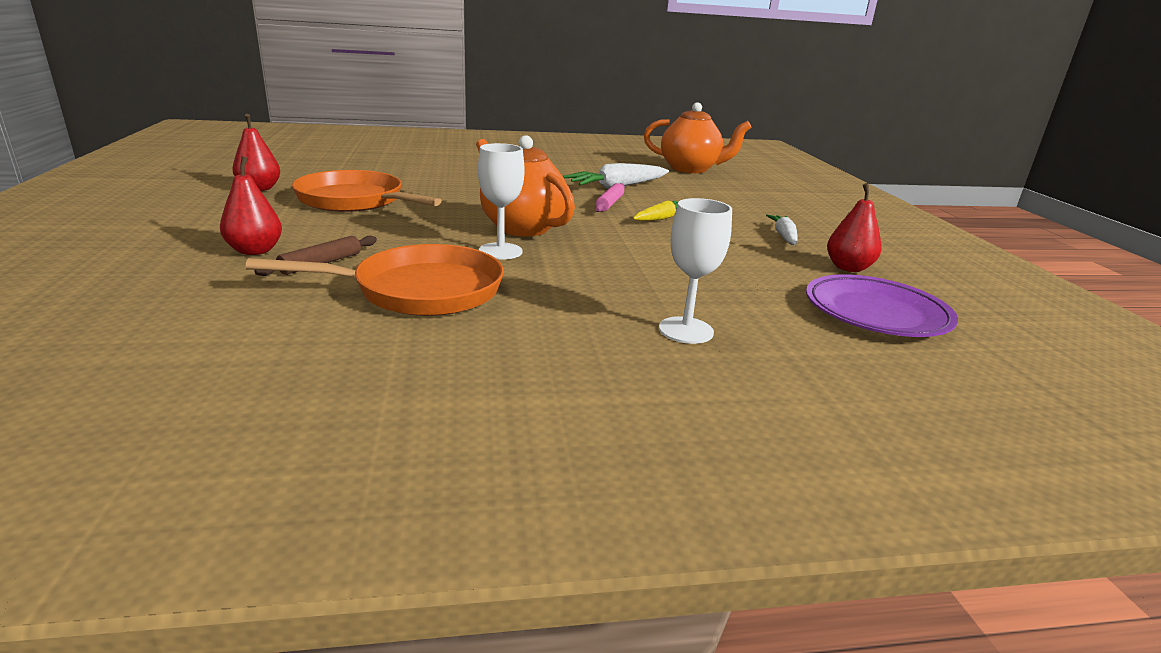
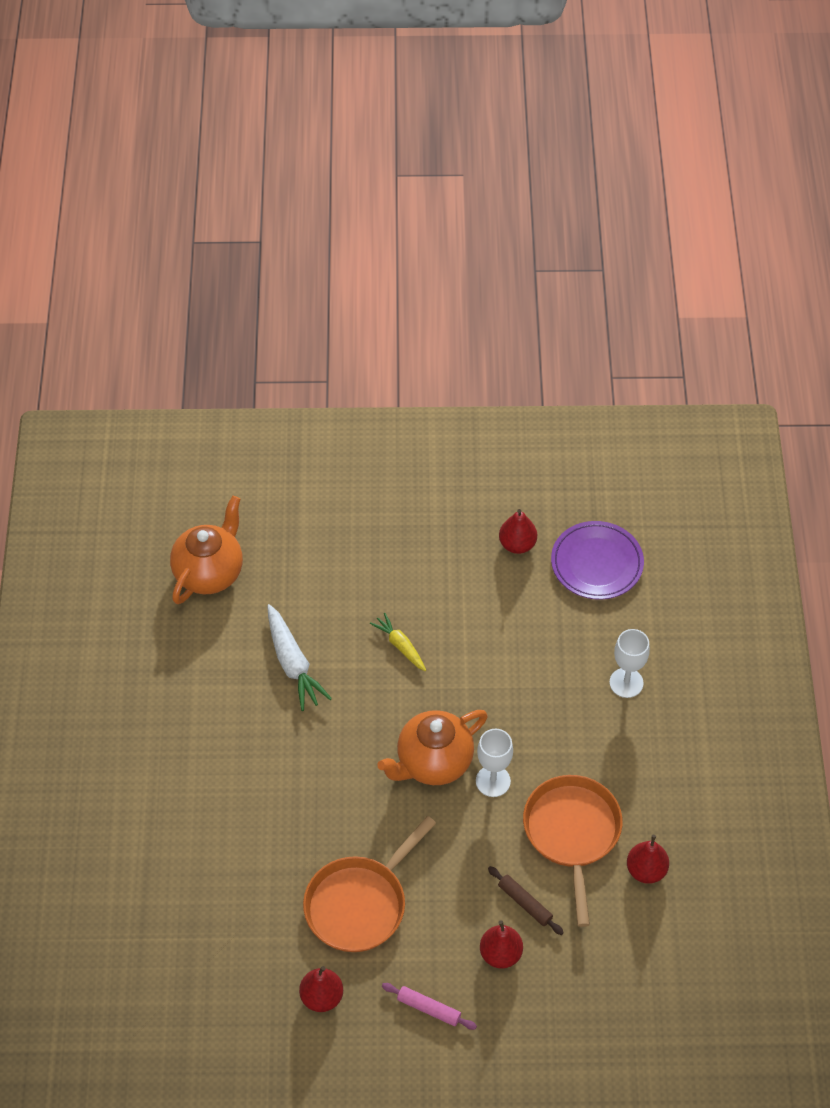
camera: 80 degrees left, 30 degrees up
pink rolling pin [595,183,625,212] -> pink rolling pin moved to [382,983,477,1030]
white carrot [766,215,798,245] -> none
none -> red pear [627,835,669,884]

